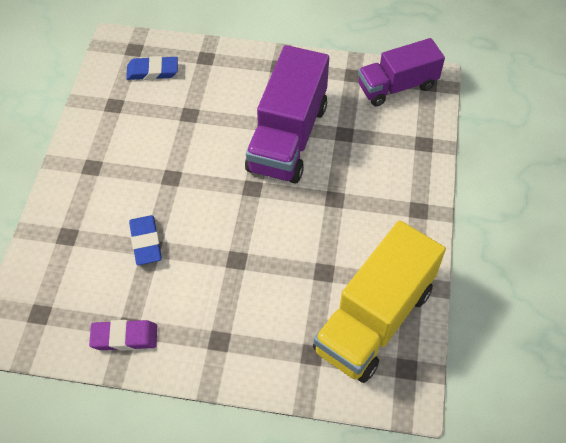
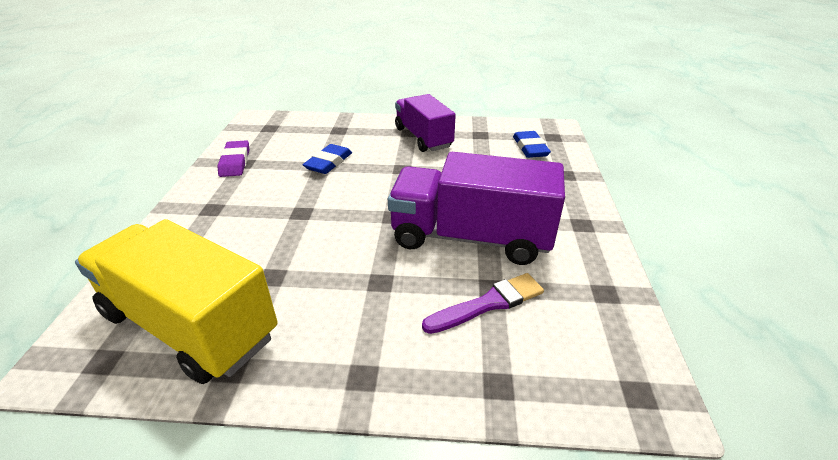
camera: 85 degrees right, 20 degrees down
blue eraser [129,215,162,265] -> blue eraser turned 45 degrees counterclockwise [303,144,352,174]
purple truck [358,38,445,106] -> purple truck moved to [395,94,456,152]
none -> purple brush [422,273,544,334]

